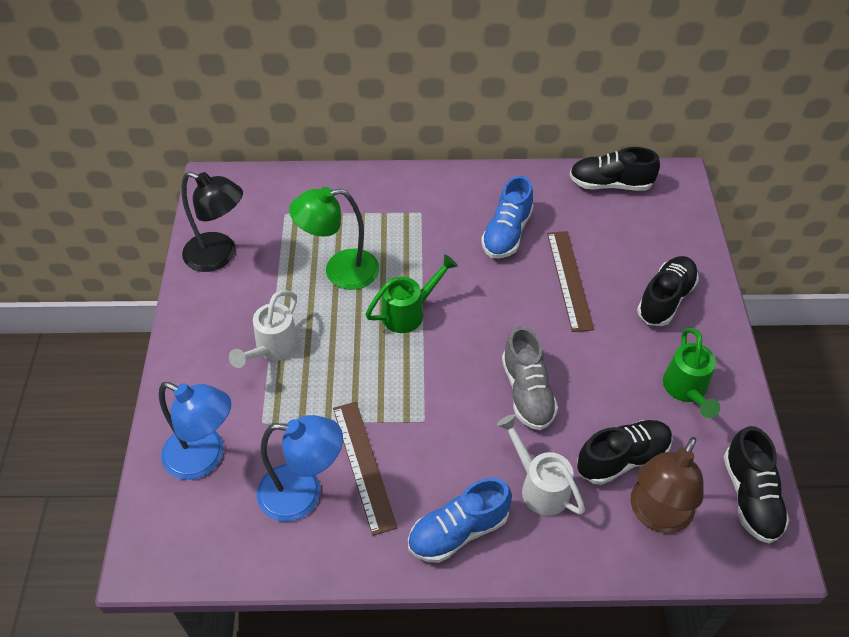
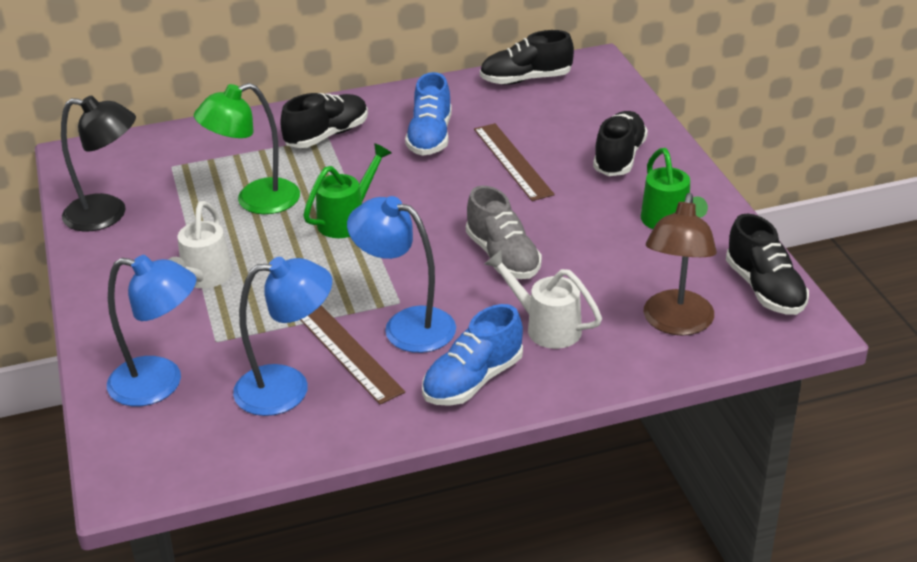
camera: 15 degrees left, 15 degrees down
black shoe [577,420,673,485] -> black shoe moved to [280,93,368,148]
none -> blue lamp [347,196,456,353]

